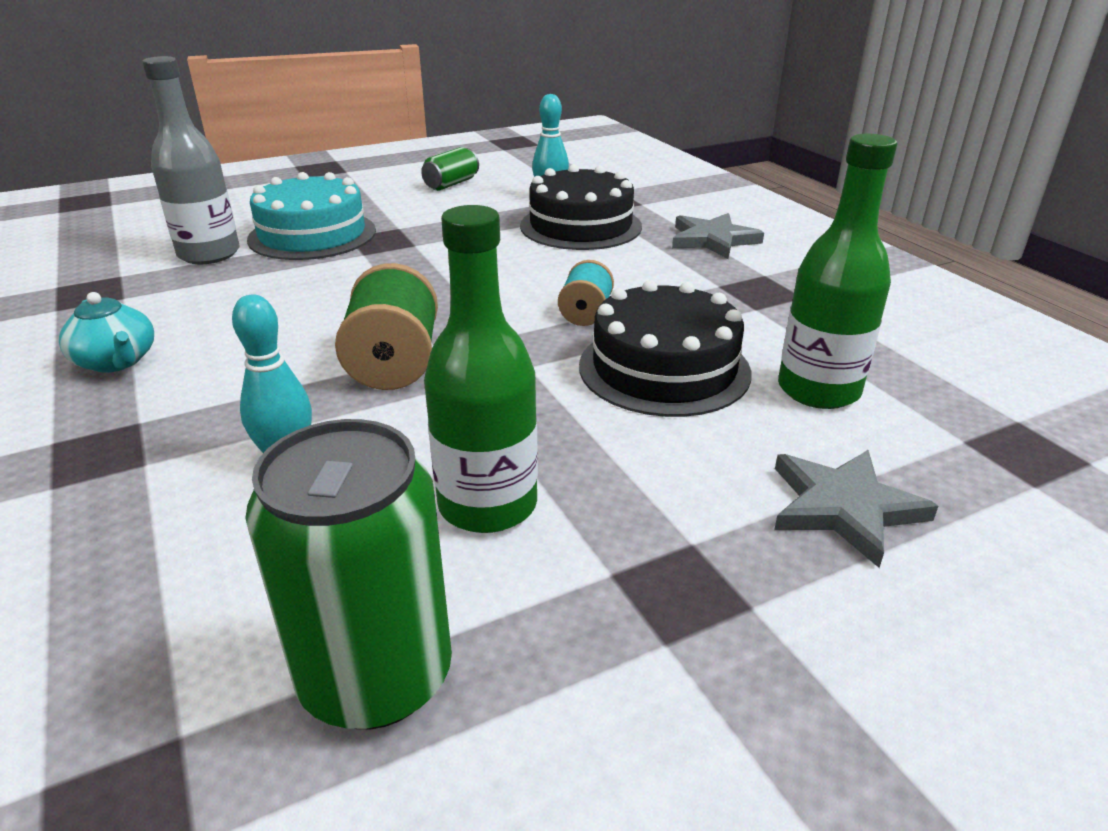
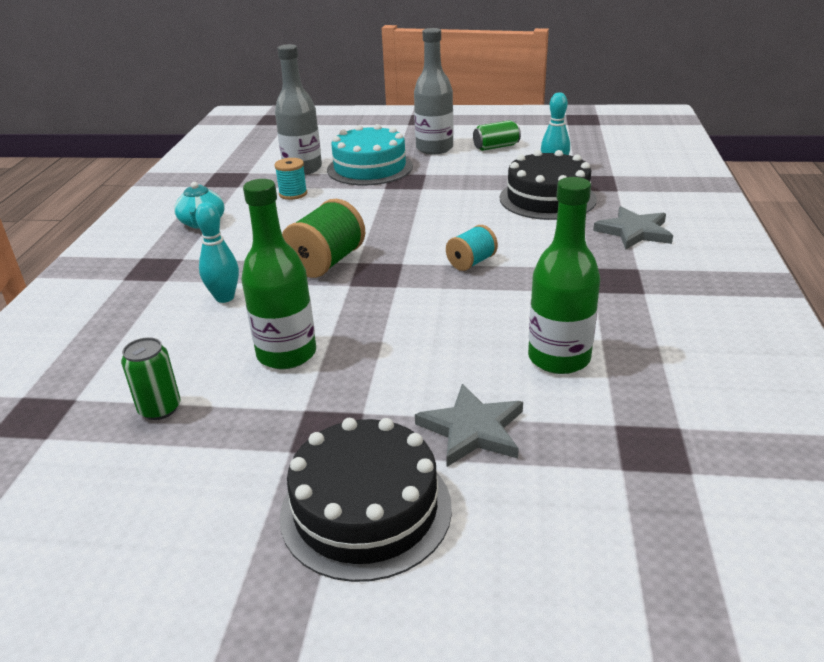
camera: 35 degrees right, 0 degrees up
green can [245,419,452,729] -> green can [121,337,180,420], size x0.54
black cake [579,280,751,417] -> black cake moved to [280,418,452,582]
none -> turquoise spool [274,158,307,200]
none -> grey bottle [414,28,453,155]

